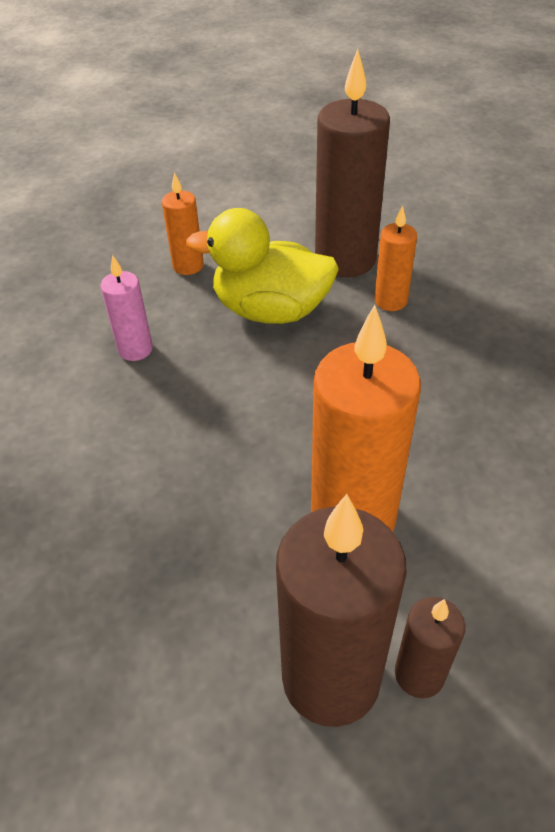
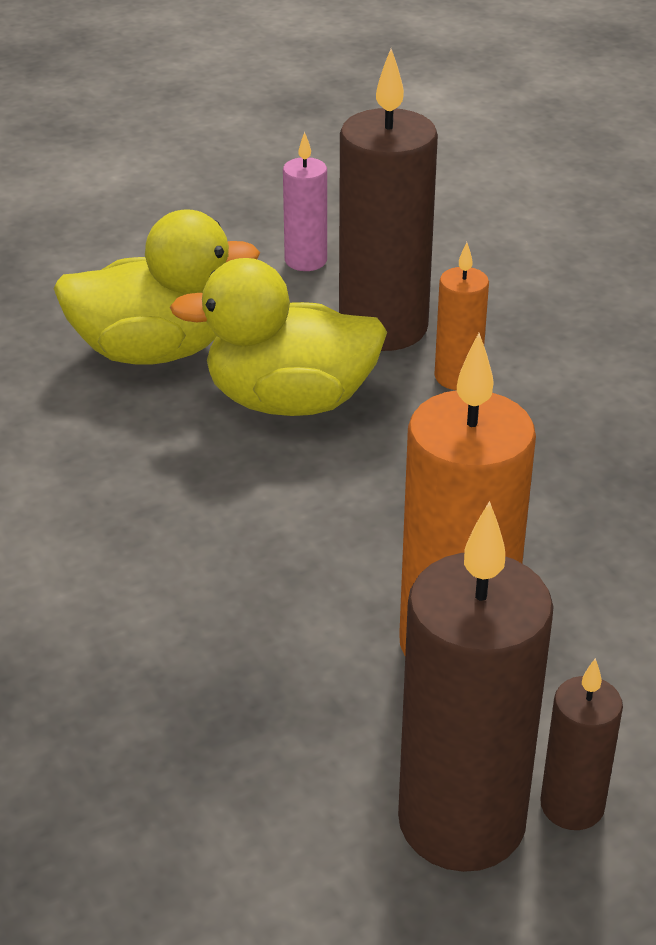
camera: 10 degrees left, 10 degrees down
pink candle [101,255,153,361] -> pink candle moved to [283,132,327,271]
orange candle [162,172,204,275] -> yellow duck [54,210,260,365]

